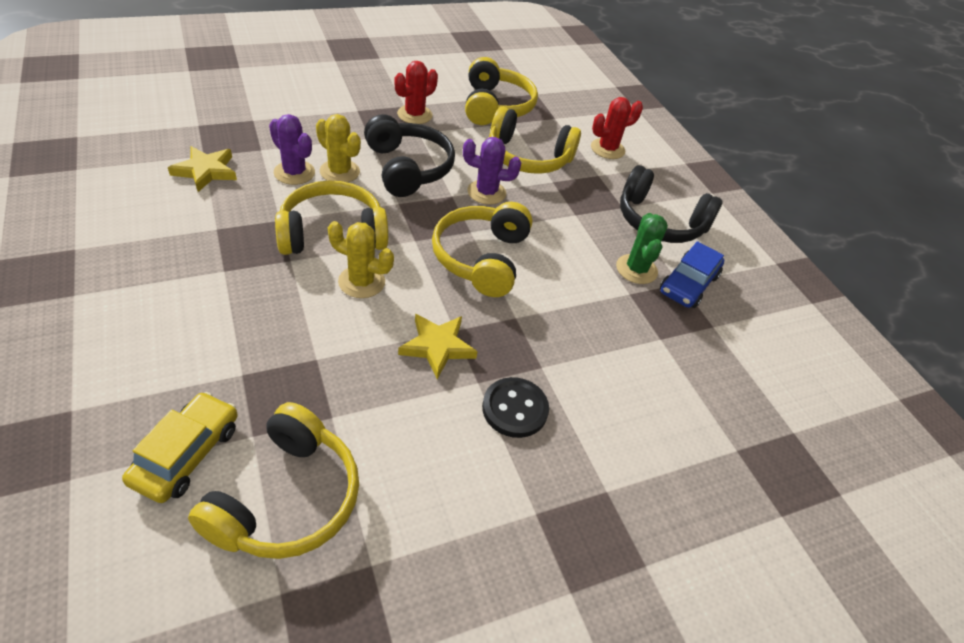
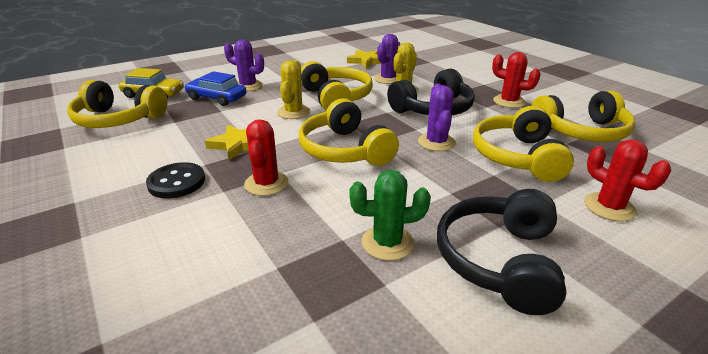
camera: 85 degrees right, 15 degrees down
yellow headphones [432,202,532,297] -> yellow headphones turned 120 degrees counterclockwise [299,98,399,166]
blue car [660,241,724,308] -> blue car moved to [184,71,246,106]
none -> purple cactus [224,39,264,91]
none -> red cactus [244,119,288,196]

